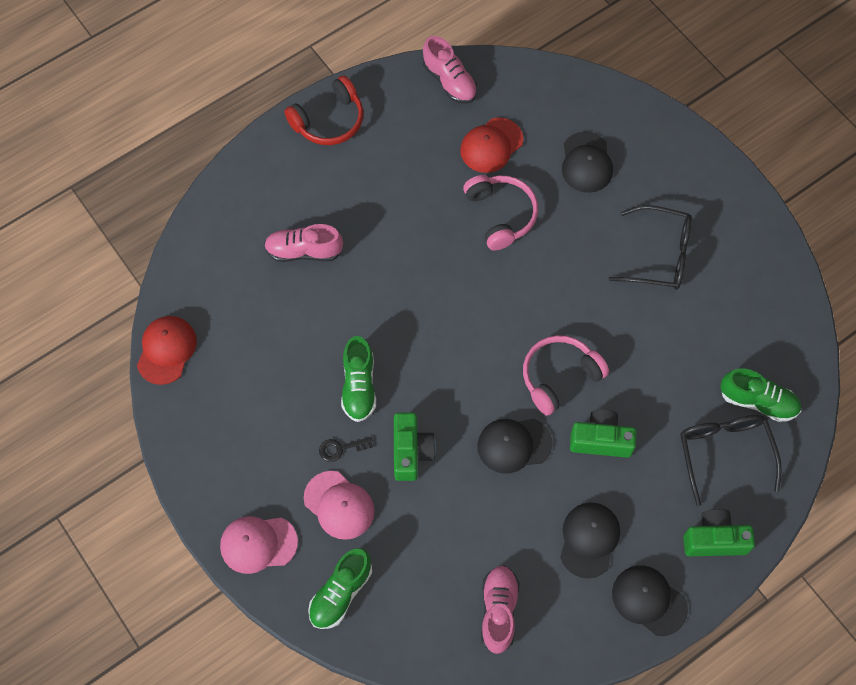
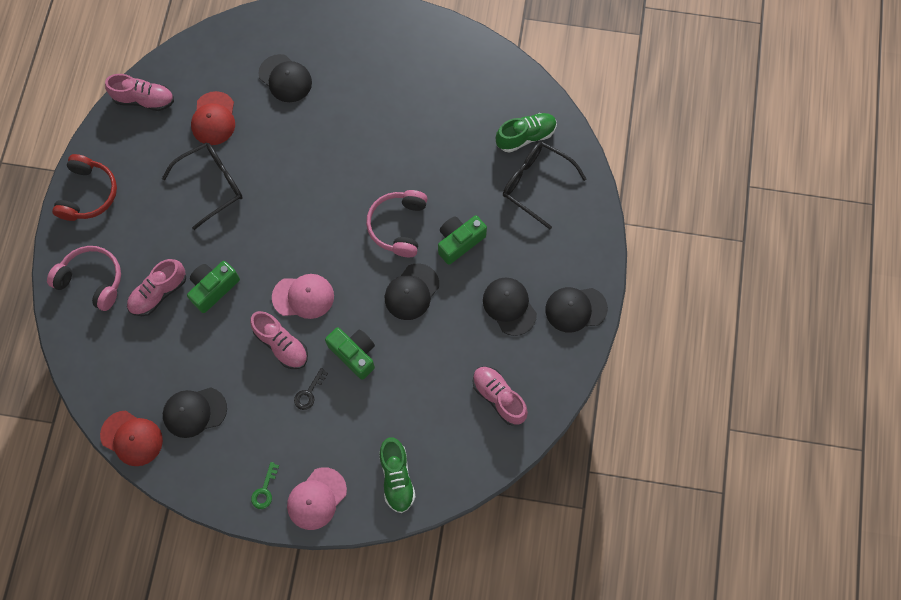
camera: 45 degrees left, 5 degrees up
red cap [137,316,197,385] -> red cap turned 150 degrees clockwise [100,411,163,466]
pink cap [304,471,375,540] -> pink cap moved to [272,274,334,319]
green shoe [341,336,376,422] -> pink shoe [250,311,308,369]
pink headphones [463,175,538,251] -> pink headphones moved to [47,246,121,311]
black glasses [609,205,692,290] -> black glasses moved to [162,142,243,230]
green camera [683,509,755,556] -> green camera moved to [187,261,240,313]
none -> black cap [163,387,227,438]
none -> green key [251,462,279,509]

